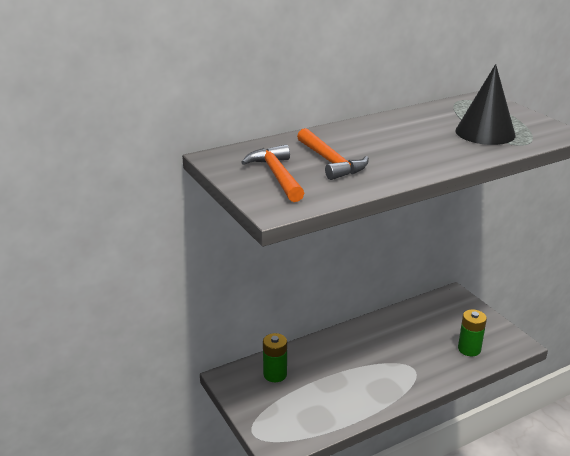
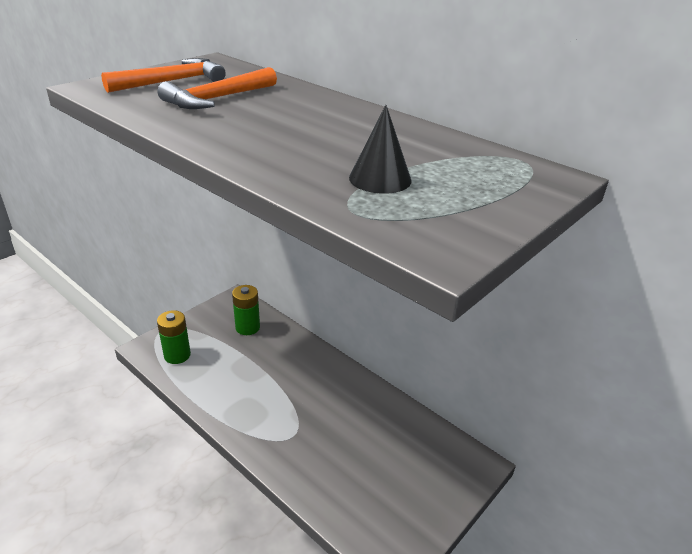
camera: 70 degrees right, 5 degrees up
black cone [455,64,516,145] -> black cone [349,105,412,194], size x0.61
green battery [458,309,487,356] -> green battery moved to [157,310,191,364]

